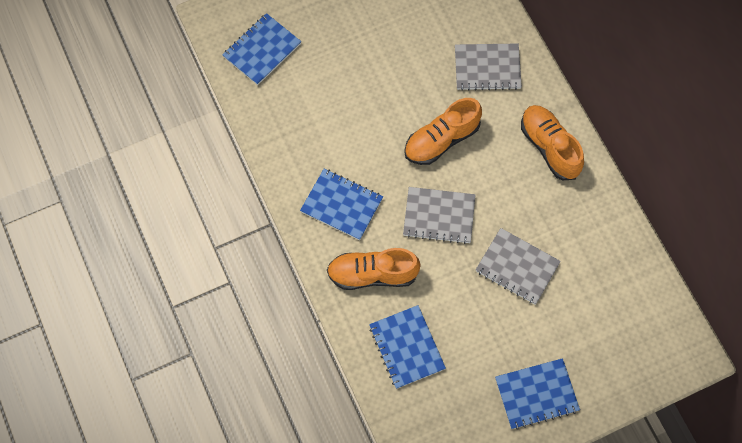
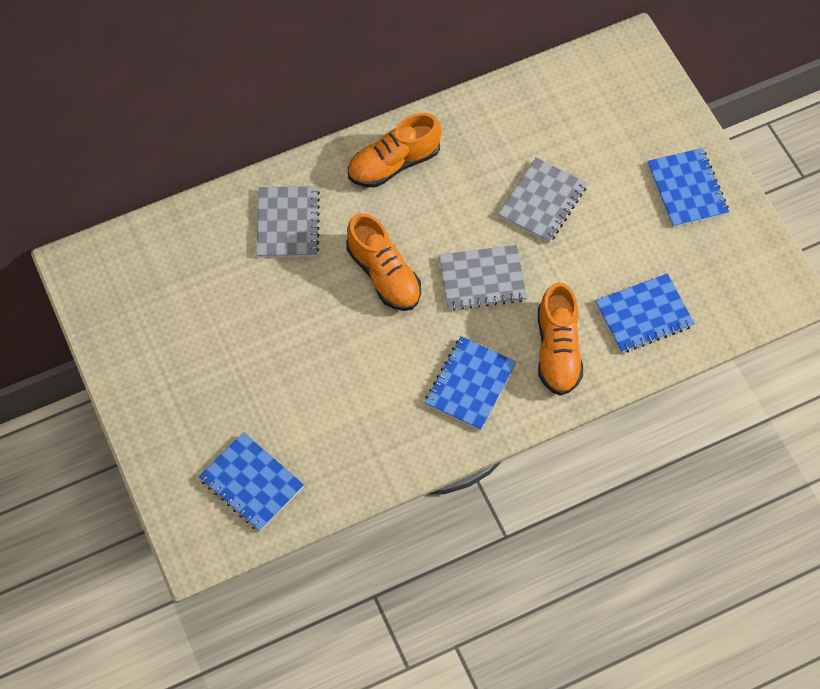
camera: 90 degrees left, 5 degrees down
grey notebook [403,187,475,244] -> grey notebook turned 75 degrees clockwise [439,245,527,311]

